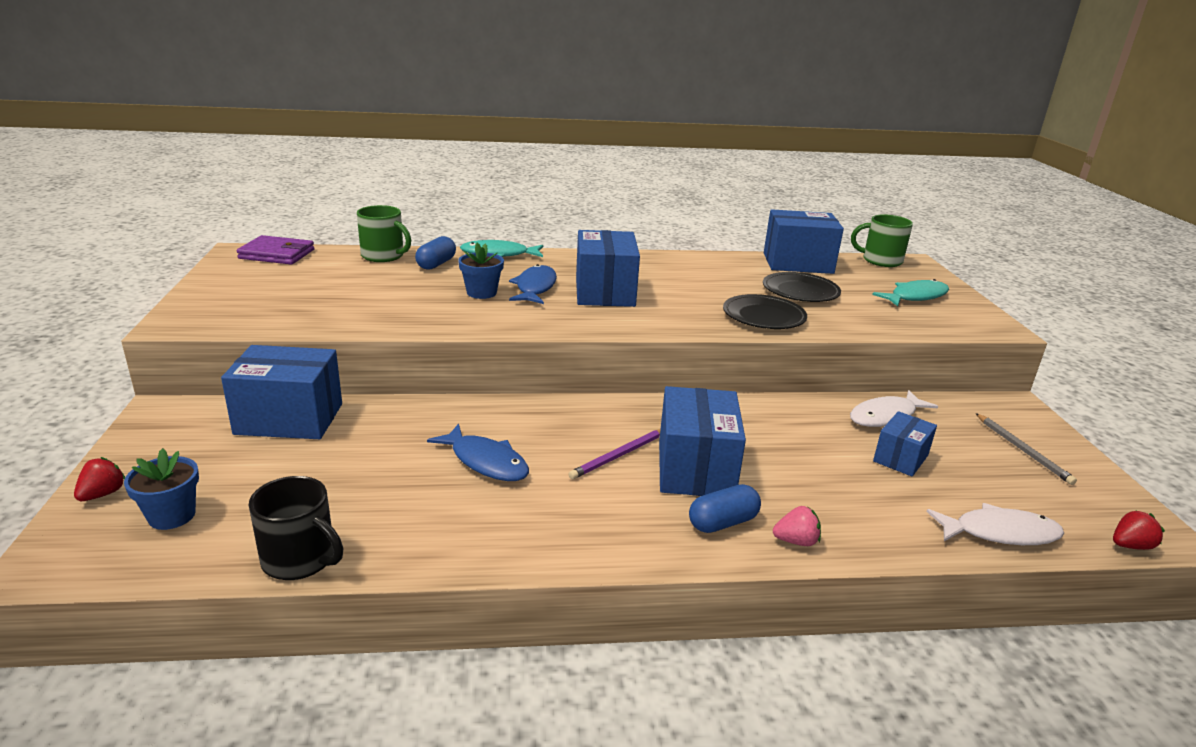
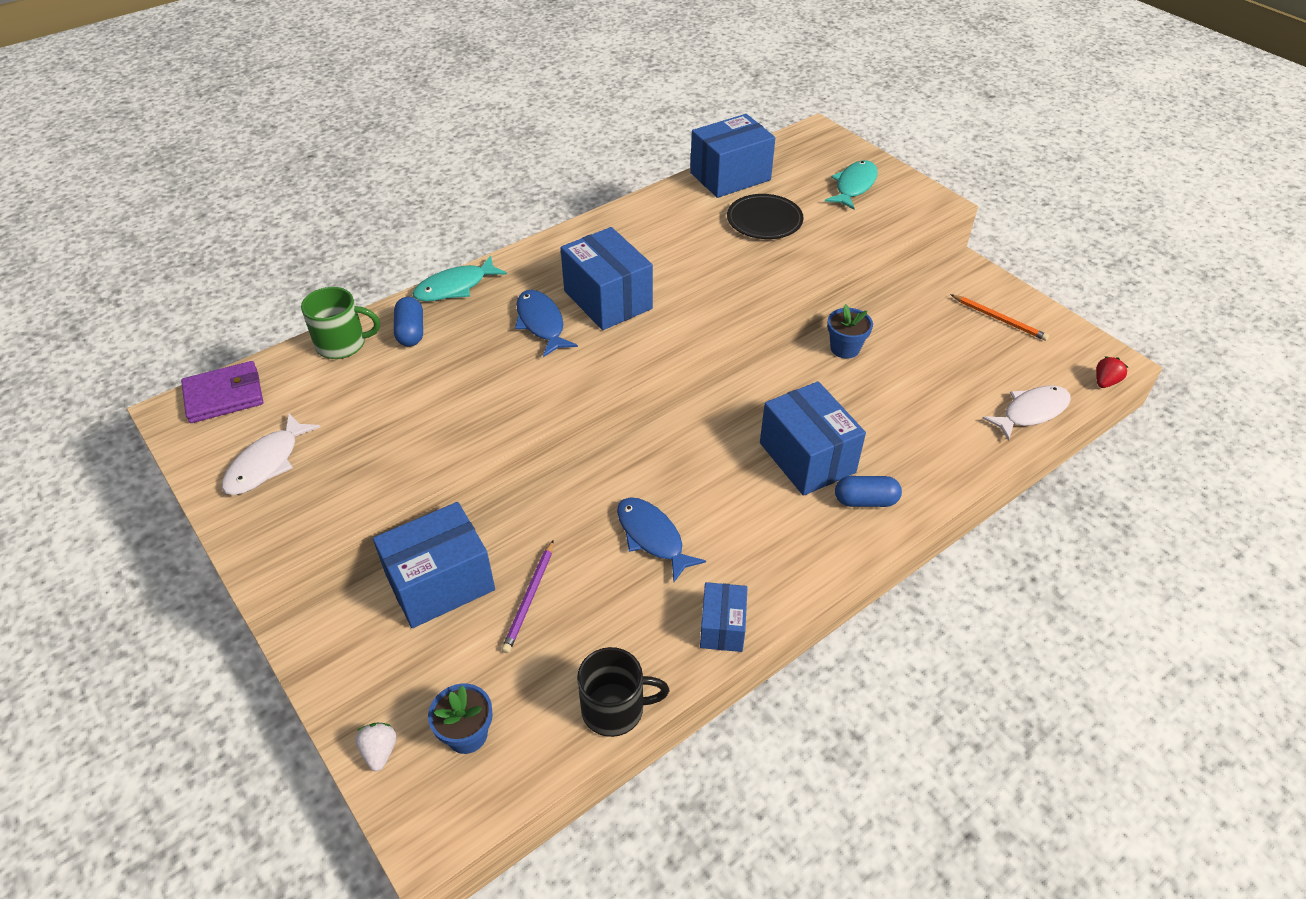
camera: 30 degrees left, 20 degrees up
red strawberry [74,457,125,501] -> white strawberry [355,723,396,771]
blue fish [427,424,529,481] -> blue fish turned 135 degrees counterclockwise [617,497,706,582]
blue flower pot [458,243,504,299] -> blue flower pot moved to [827,304,873,359]
purple pencil [569,429,660,479] -> purple pencil moved to [502,540,554,653]
blue capsule [689,484,761,533] -> blue capsule turned 60 degrees clockwise [835,476,902,507]
black plate [723,294,807,329] -> none
pink strawberry [773,506,821,546] -> none
white fish [850,390,938,427] -> white fish moved to [222,413,320,495]
green mug [851,214,913,267] -> none
blue box [873,411,937,477] -> blue box moved to [700,582,748,652]
grey pencil [976,413,1077,485] -> orange pencil [950,294,1049,341]

